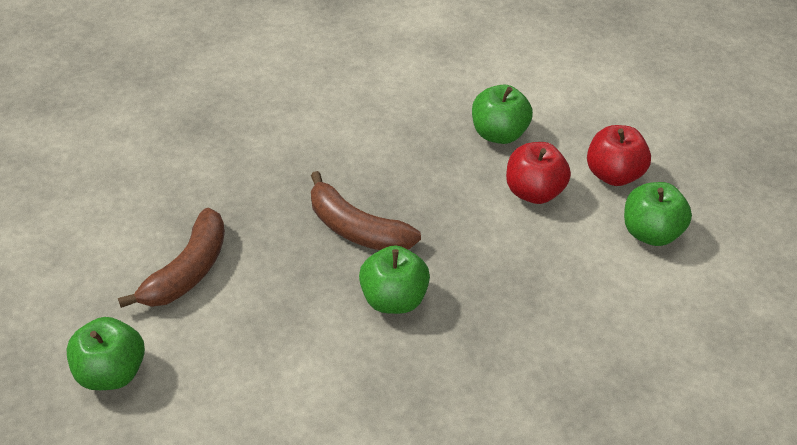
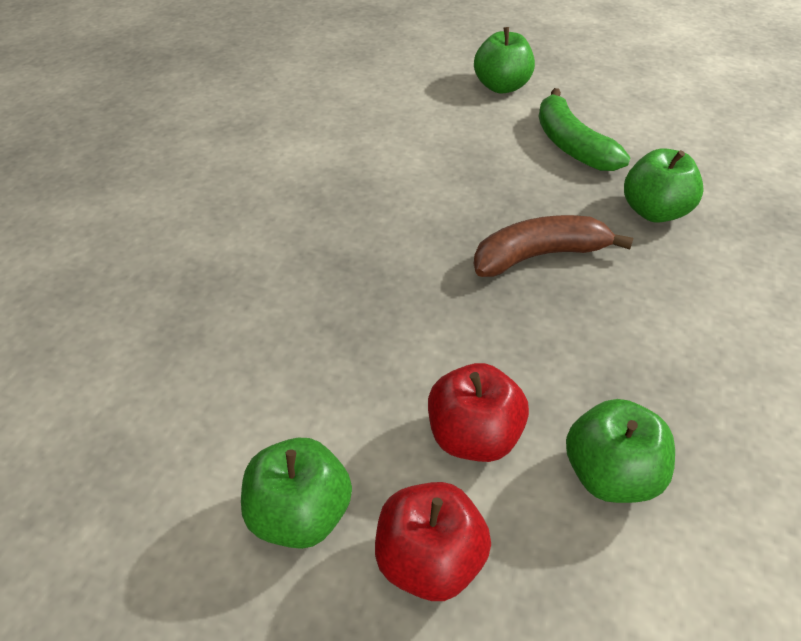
camera: 130 degrees right, 0 degrees up
brown banana [118,208,225,308] -> green banana [538,88,631,171]
green apple [359,245,430,314] -> green apple moved to [624,148,704,223]

